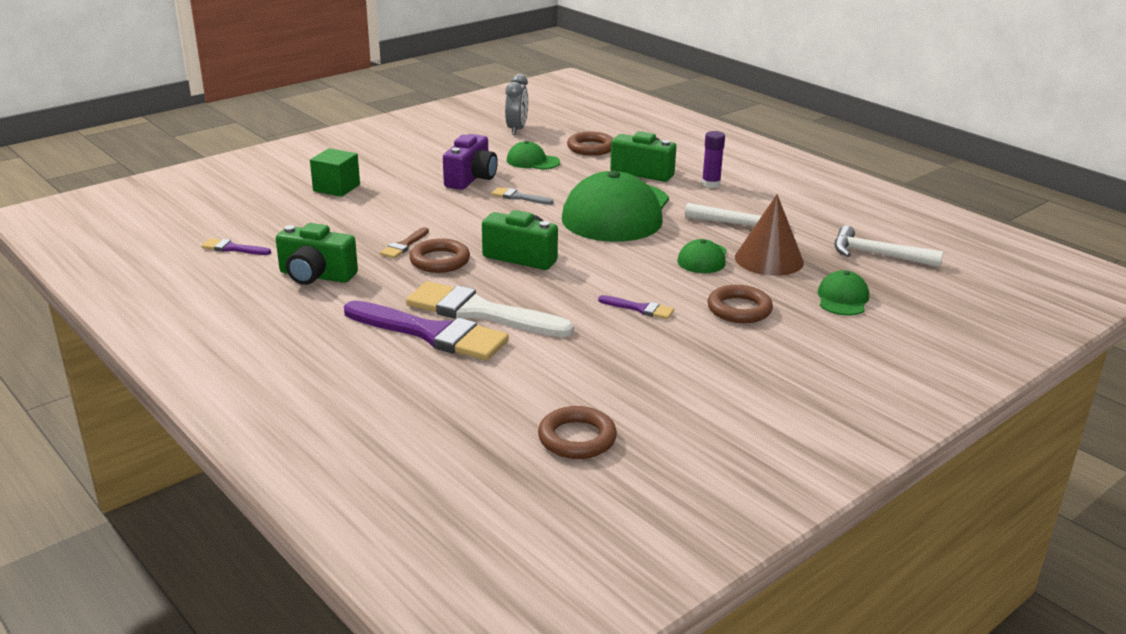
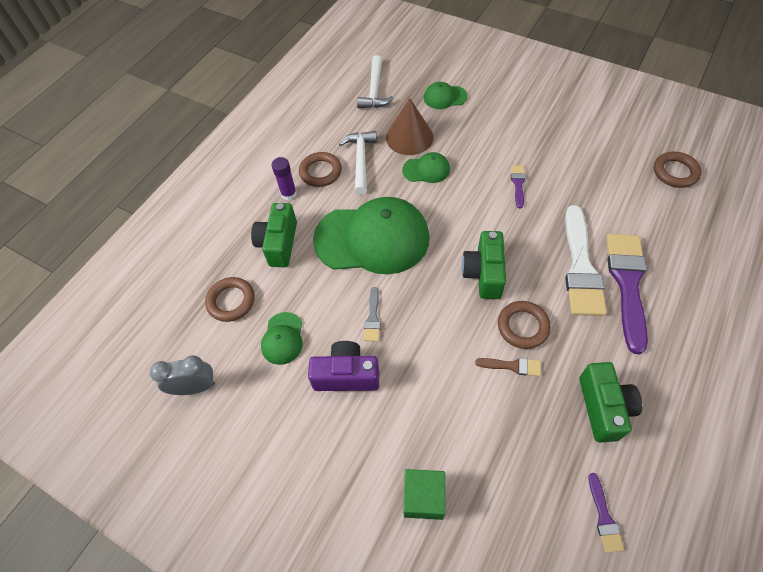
camera: 105 degrees left, 30 degrees up
brown ring [708,285,773,323] -> brown ring moved to [299,152,342,187]

